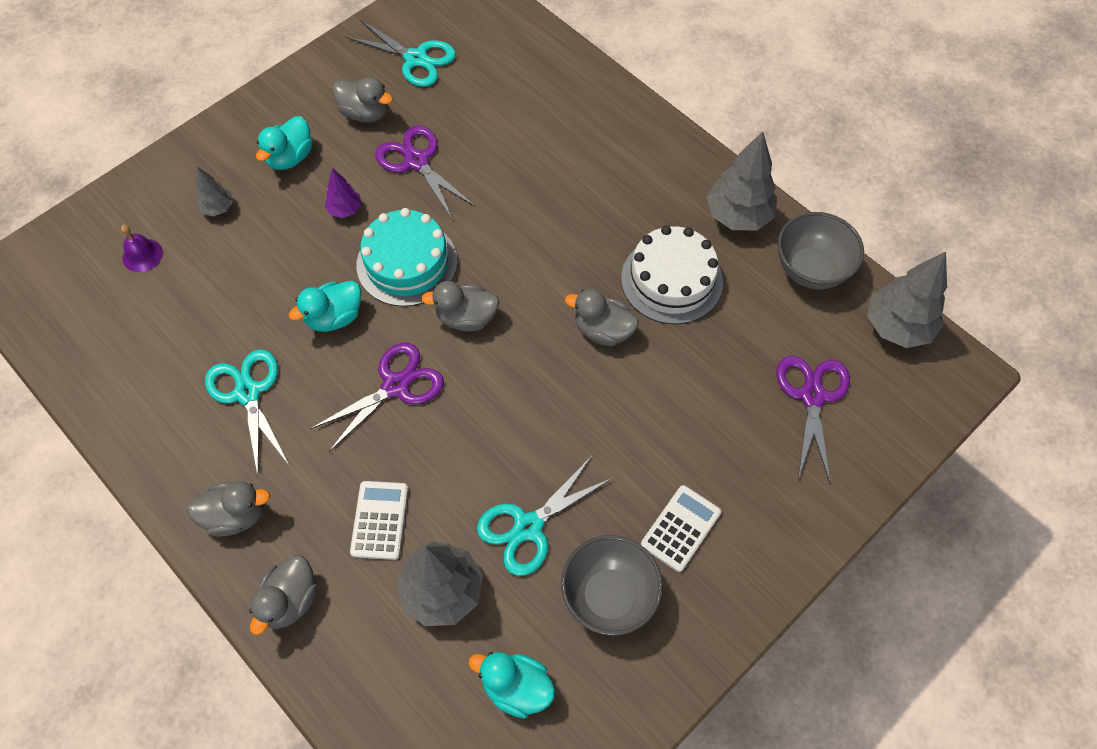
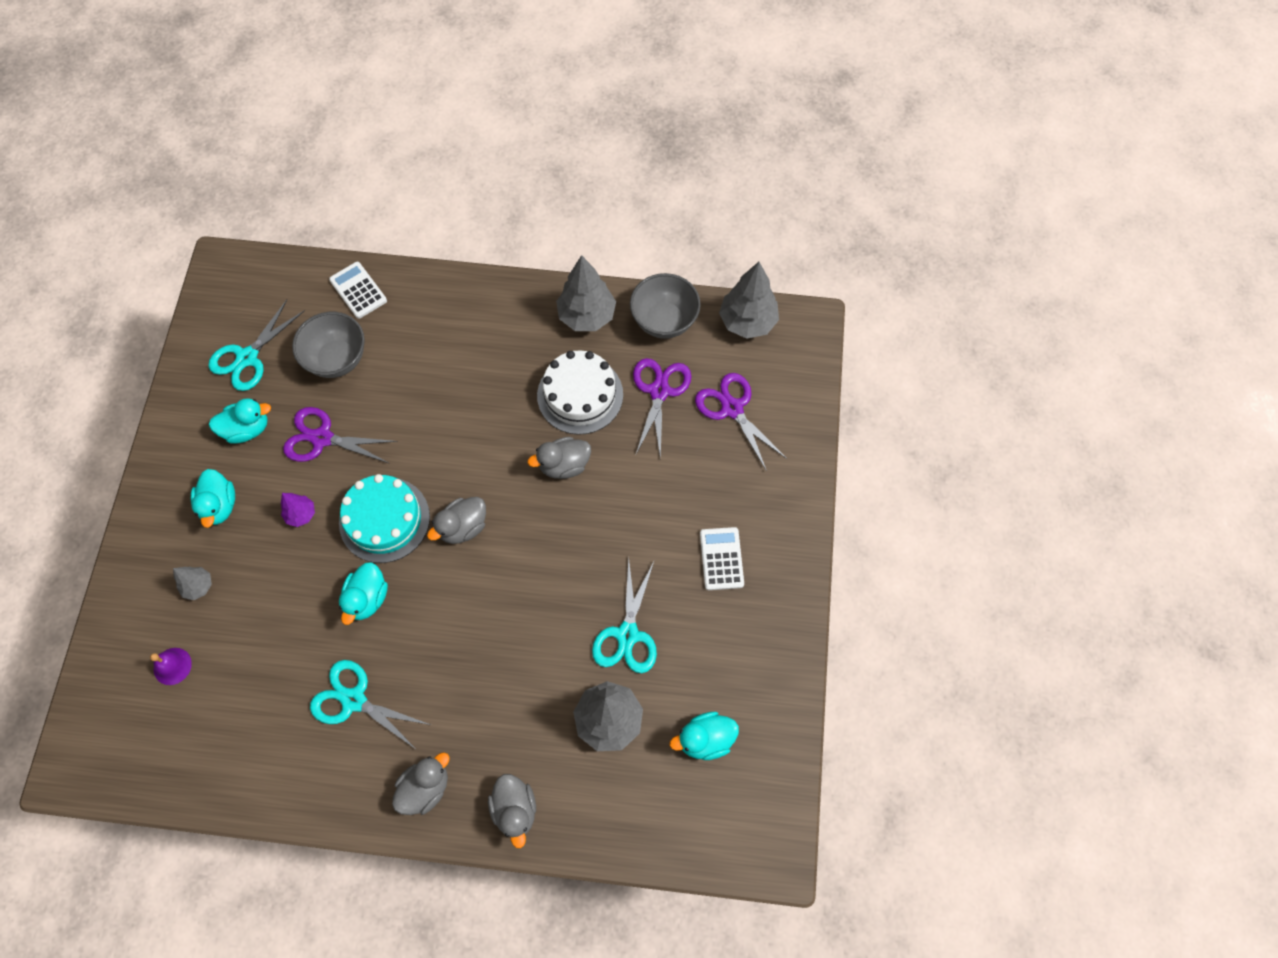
camera: 40 degrees left, 5 degrees up
purple scissors [310,343,444,452] -> purple scissors moved to [633,358,691,460]
grey duck [333,77,393,123] -> turquoise duck [209,398,271,444]
turquoise scissors [346,20,456,87] -> turquoise scissors turned 135 degrees clockwise [208,300,305,391]
white calculator [350,481,408,560] -> white calculator moved to [329,262,387,319]
grey bowl [561,535,663,636] -> grey bowl moved to [292,312,365,378]

